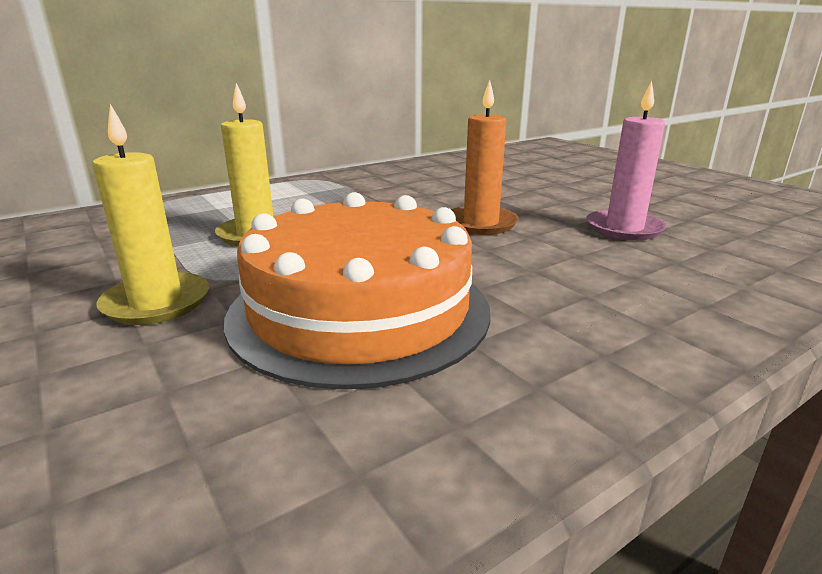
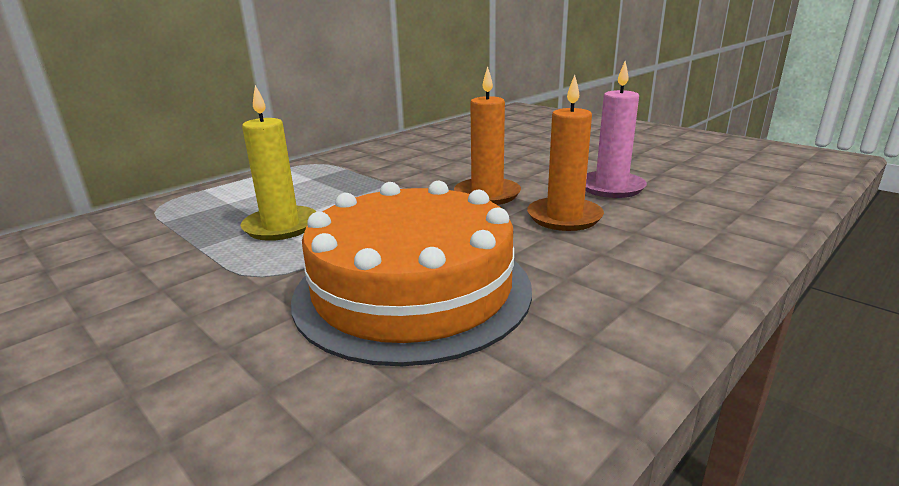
camera: 10 degrees left, 0 degrees up
yellow candle [92,104,209,325] -> none
none -> orange candle [527,75,604,231]

